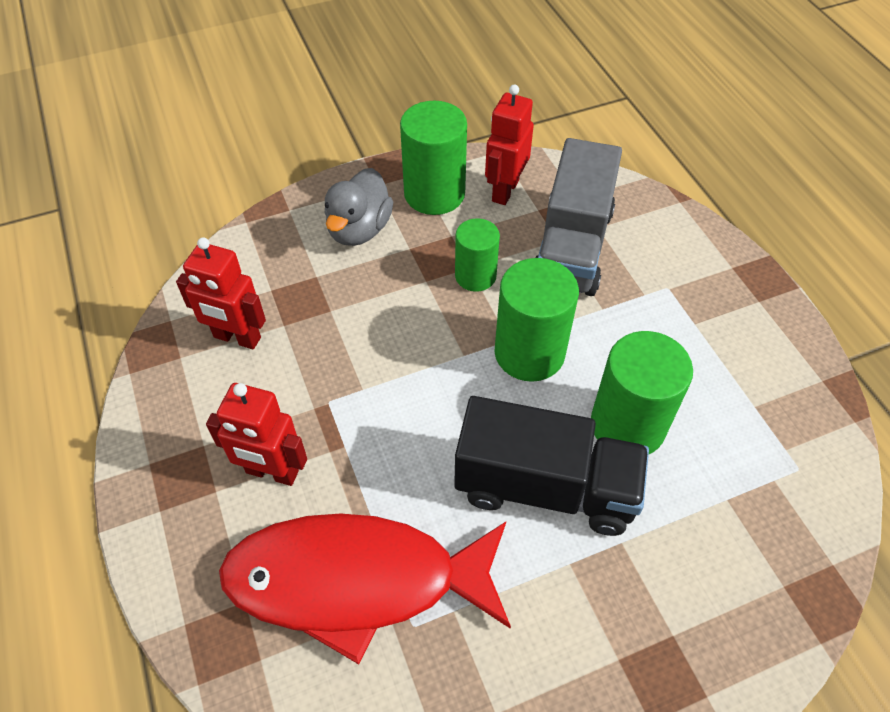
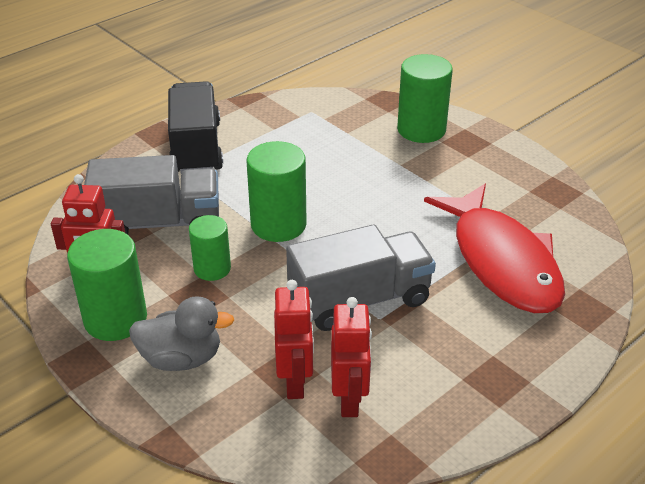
camera: 110 degrees left, 15 degrees down
red robot [206,383,307,486] -> red robot moved to [274,280,314,399]
black truck [454,396,649,536] -> black truck moved to [168,81,223,174]
green cylinder [591,331,693,454] -> green cylinder moved to [397,54,453,143]
none -> grey truck [286,224,436,331]

